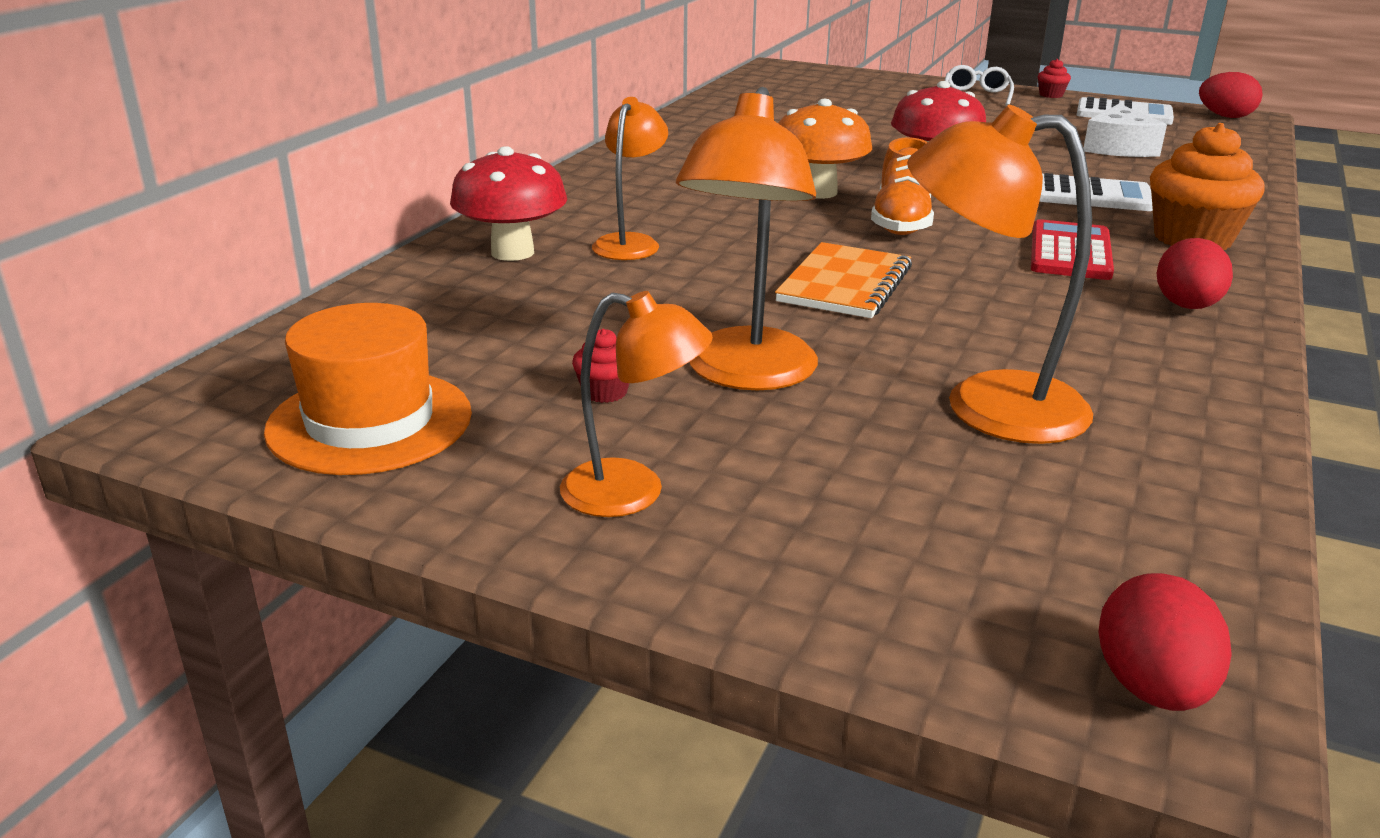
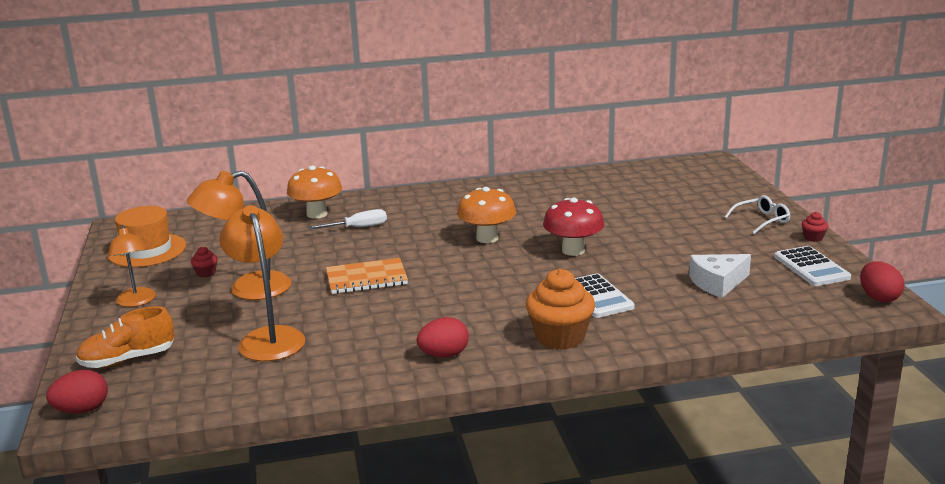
camera: 55 degrees right, 5 degrees down
red mushroom [450,146,567,261] -> orange mushroom [287,166,342,219]
orange lamp [592,97,668,260] -> white screwdriver [307,209,387,230]
orange shoe [871,138,934,235] -> orange shoe moved to [76,306,174,368]
red calculator [1031,219,1114,280] -> none

